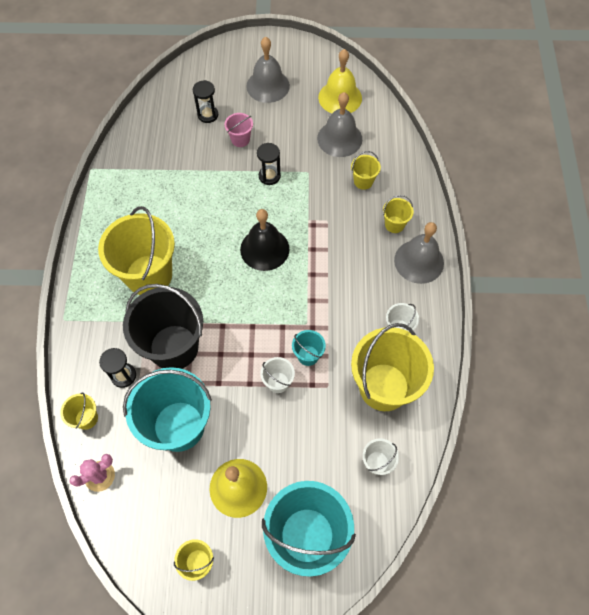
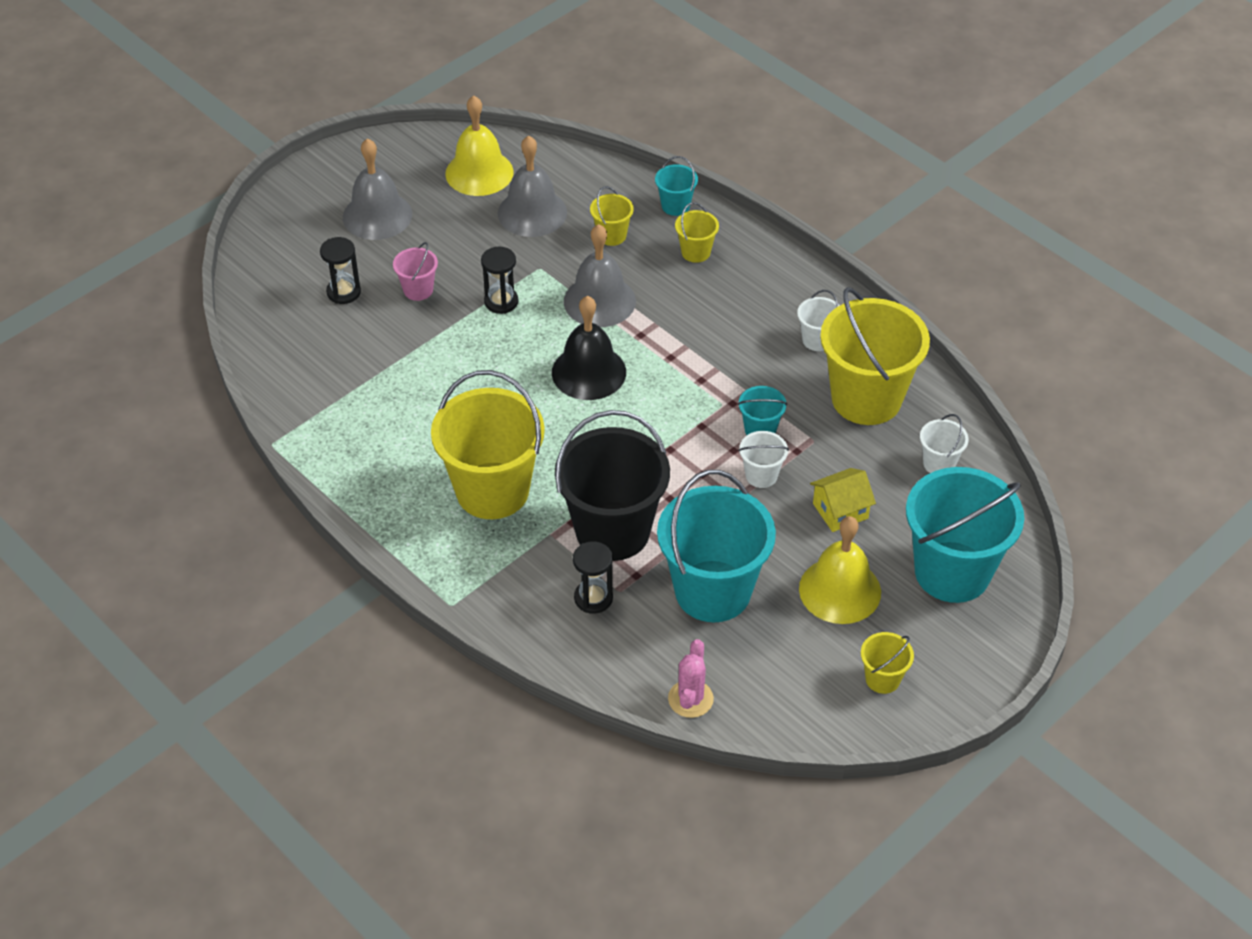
camera: 45 degrees left, 15 degrees down
yellow bucket [60,392,98,430] -> none
grey bell [394,222,444,284] -> grey bell moved to [564,224,636,327]
none -> turquoise bucket [655,156,698,216]
none -> yellow house [810,468,876,532]

